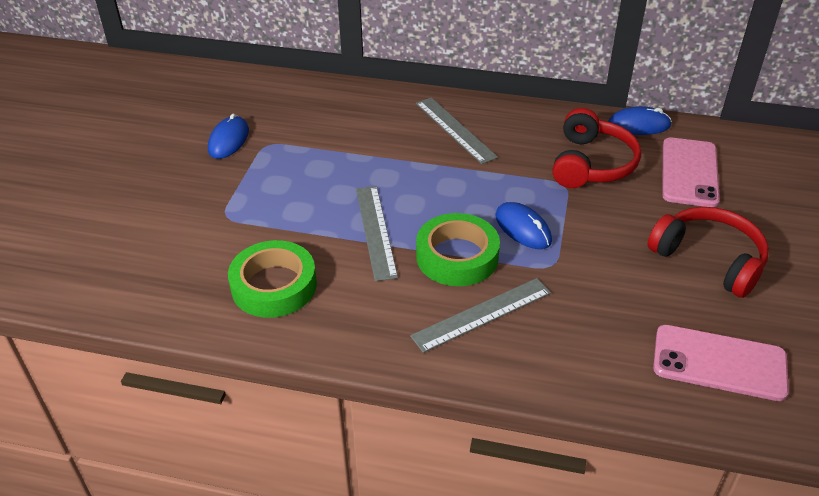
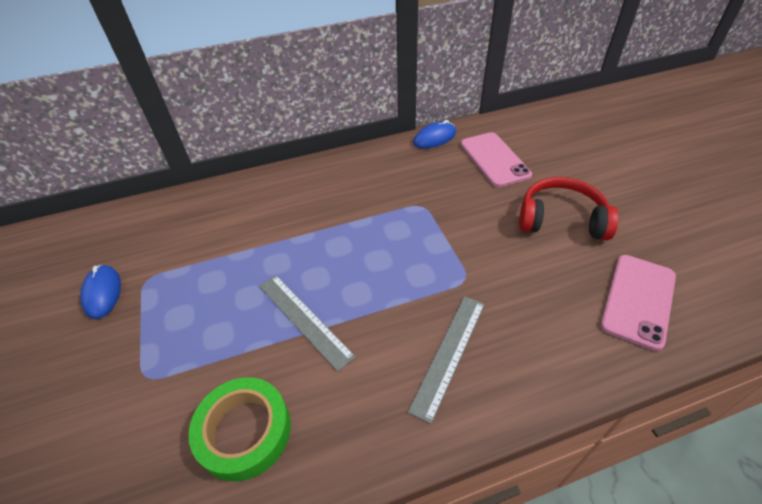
camera: 30 degrees left, 5 degrees up
grey ruler [416,97,498,164] -> none
green tape [416,213,500,286] -> none
blue mouse [495,202,552,249] -> none
red headphones [552,108,641,188] -> none
pink phone [653,325,789,401] -> pink phone turned 45 degrees counterclockwise [601,255,676,351]

